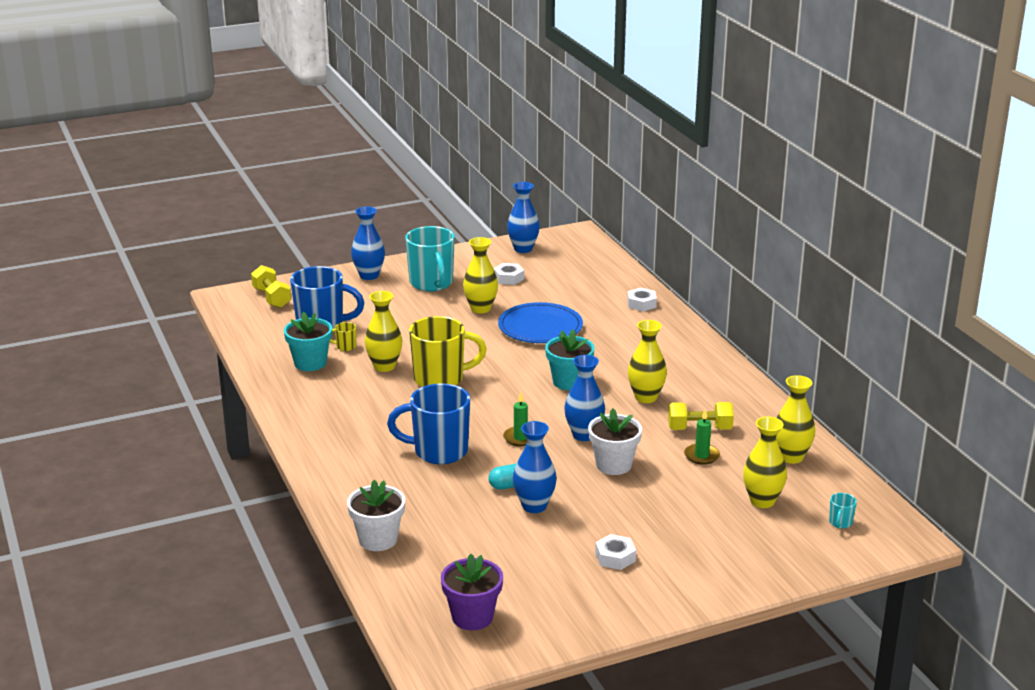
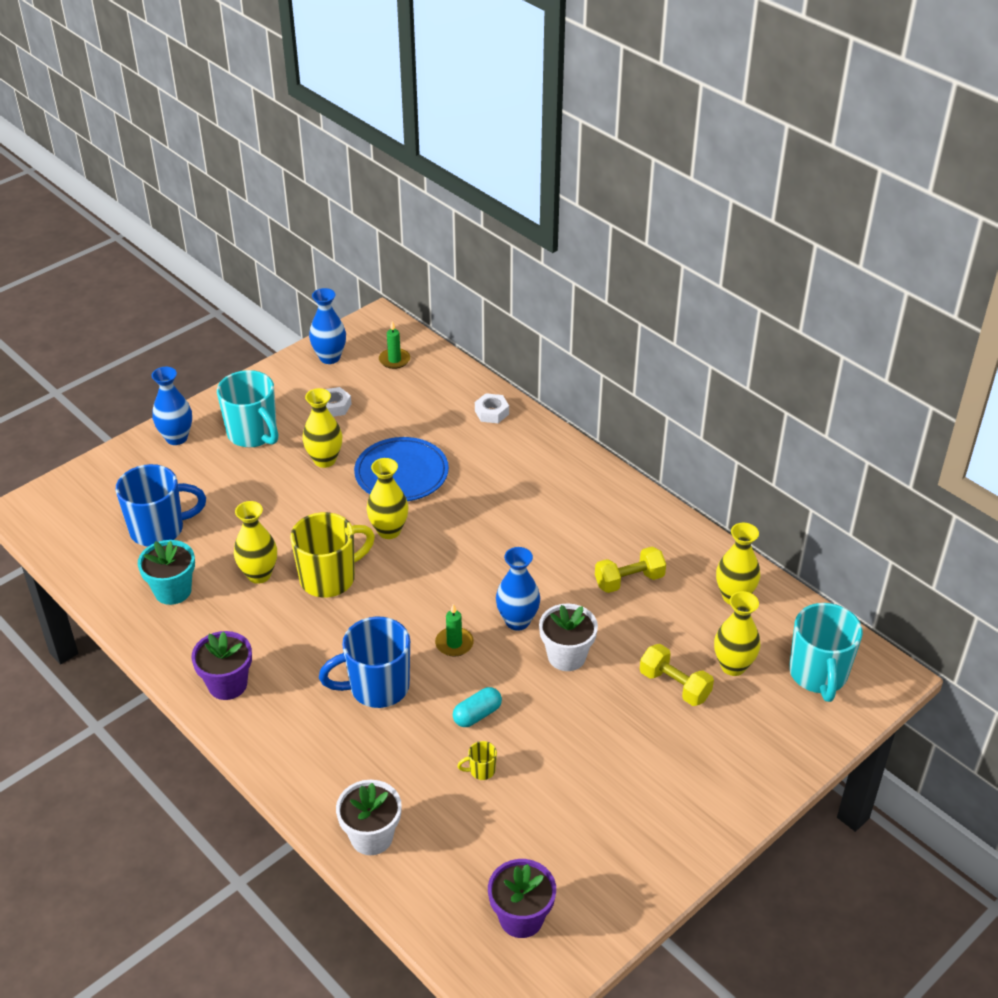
camera: 20 degrees left, 15 degrees up
yellow dumbbell [251,265,291,308] -> yellow dumbbell moved to [640,644,714,706]
yellow mug [330,322,356,351] -> yellow mug moved to [457,741,497,780]
blue vase [513,421,557,513] -> none
turquoise flower pot [545,329,595,390] -> none
white nut [595,534,636,570] -> none
yellow vase [628,320,667,403] -> yellow vase moved to [367,458,409,539]
green candle [684,410,720,465] -> green candle moved to [379,321,410,369]
turquoise mug [829,493,857,528] -> turquoise mug [789,603,863,702], size x2.44
none -> purple flower pot [191,631,252,700]

